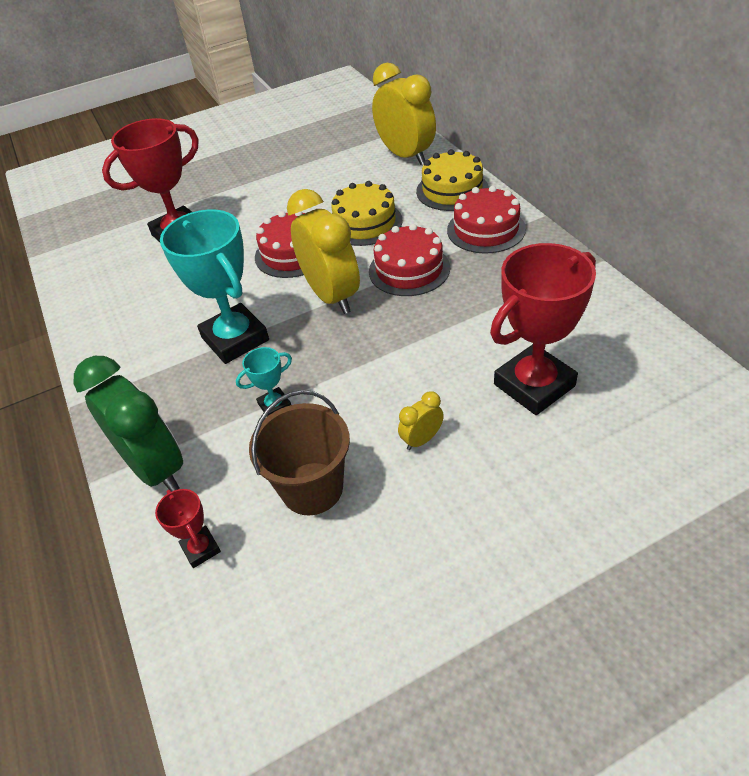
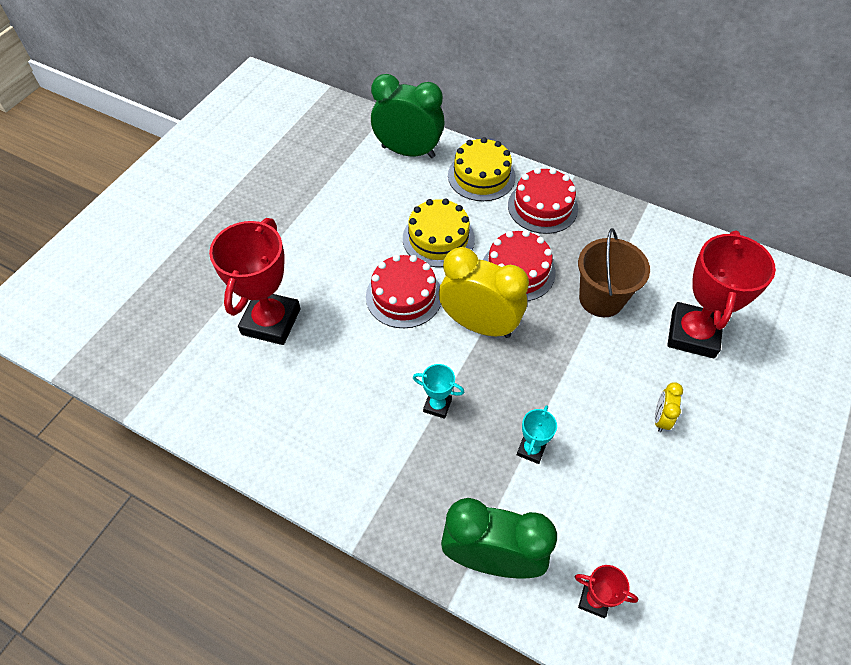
camera: 40 degrees left, 10 degrees up
turquoise trophy [160,210,269,364] -> turquoise trophy [413,364,464,419], size x0.46
brown bucket [249,390,350,515] -> brown bucket moved to [578,228,650,317]
yellow clock [372,63,436,165] -> green clock [371,74,445,158]

